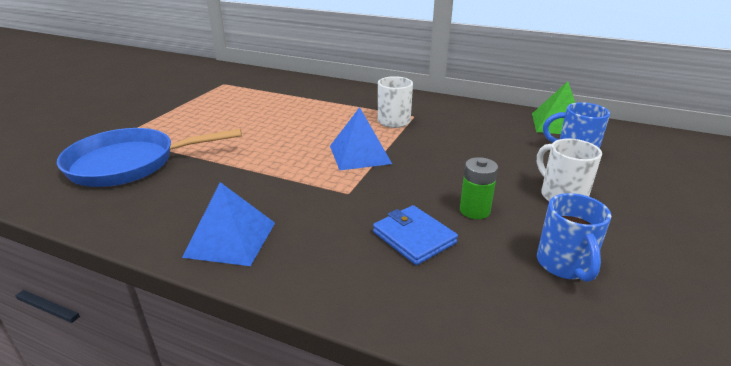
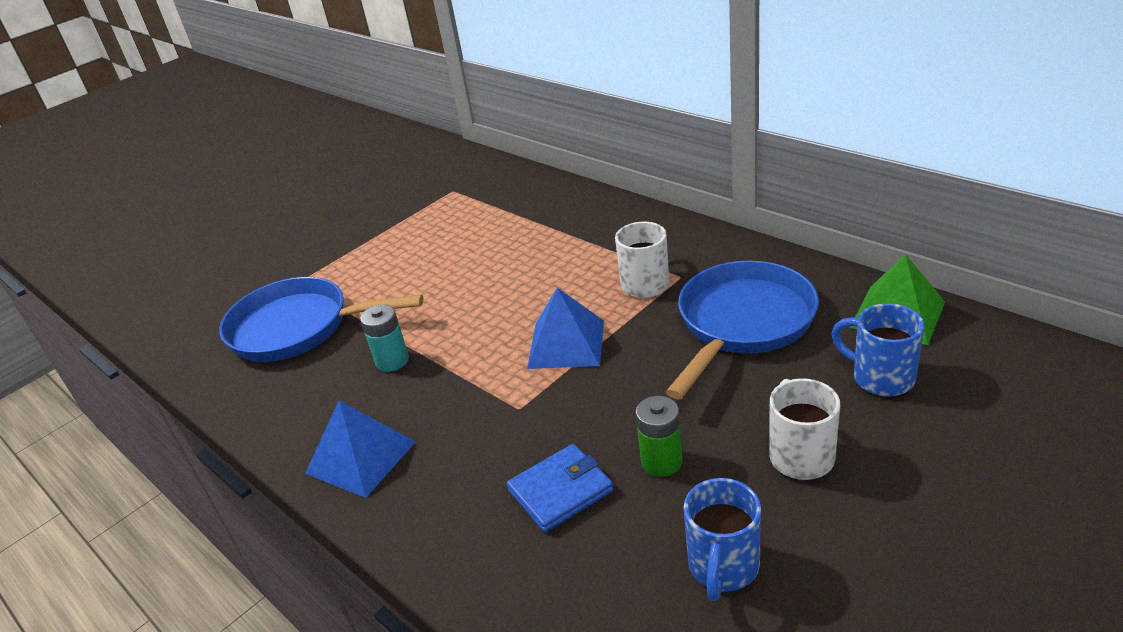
camera: 25 degrees right, 5 degrees up
blue wallet [373,205,458,265] -> blue wallet turned 75 degrees clockwise [507,444,613,533]
none -> turquoise battery [360,304,409,372]
none -> blue pan [666,261,819,399]

